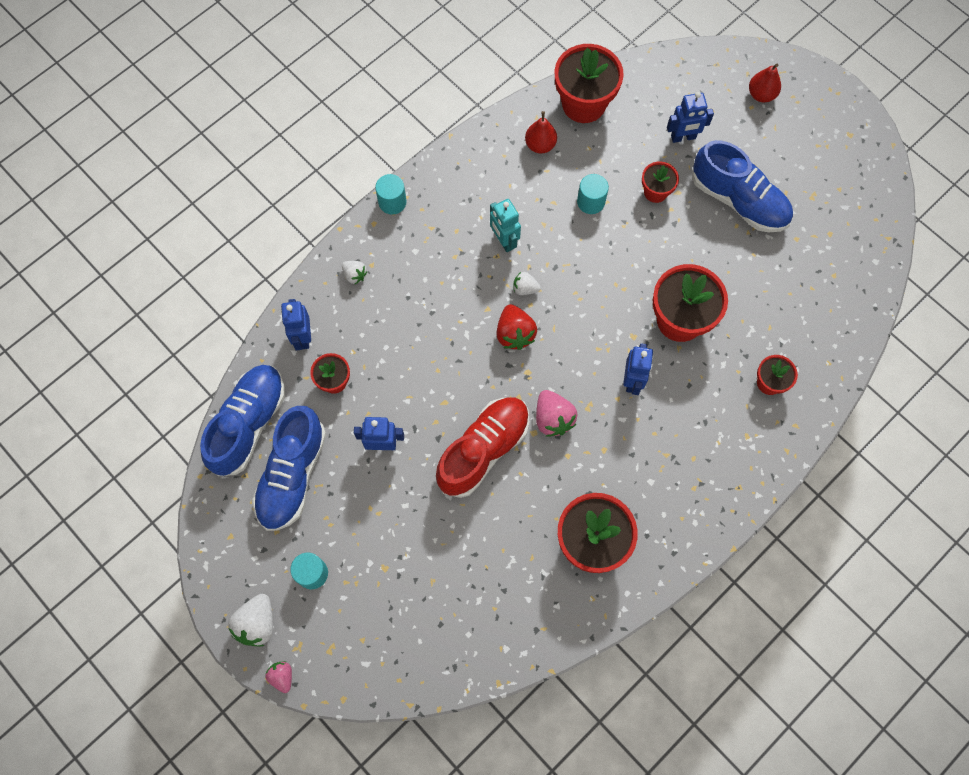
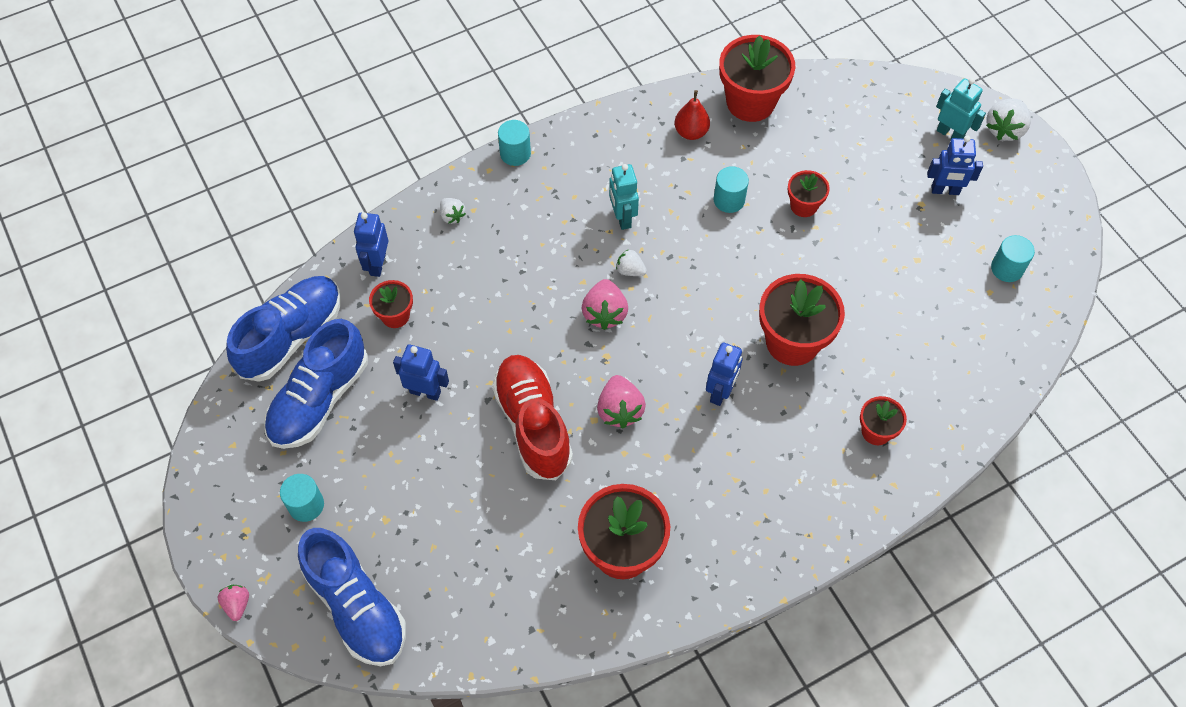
camera: 15 degrees right, 10 degrees down
white strawberry [228,594,273,646] -> white strawberry moved to [986,99,1031,141]
red shoe [436,397,529,498] -> red shoe turned 75 degrees counterclockwise [492,355,573,480]
red strawberry [496,304,537,350] -> pink strawberry [582,279,628,330]
blue robot [667,92,714,143] -> blue robot moved to [927,135,983,195]
blue shoe [692,140,793,232] -> blue shoe moved to [298,528,406,666]
red pear [749,63,781,102] -> turquoise robot [936,78,986,139]
none -> turquoise cylinder [991,235,1035,282]

